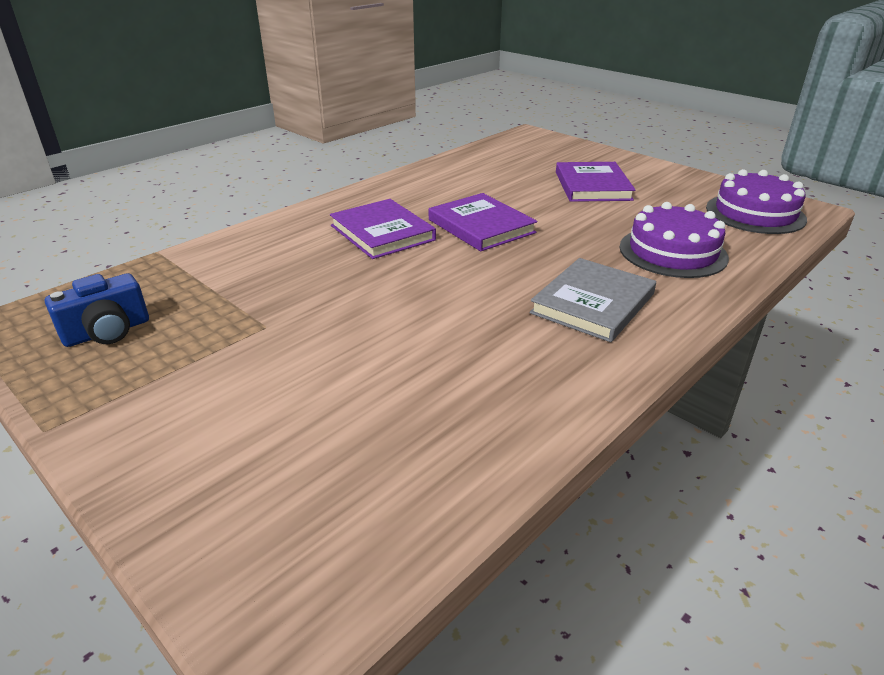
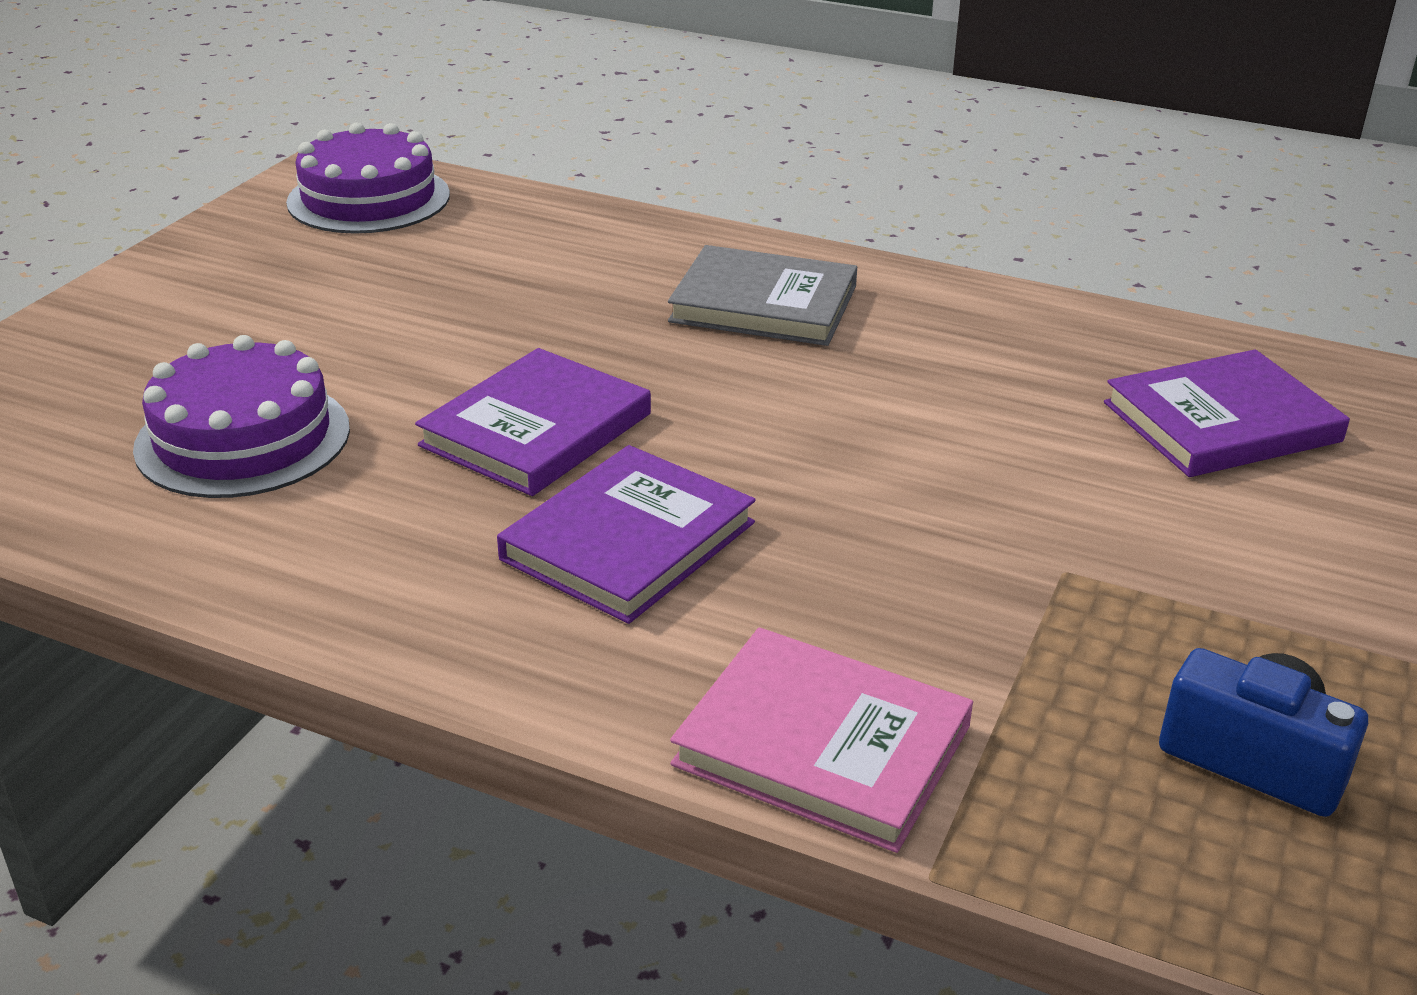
camera: 110 degrees left, 0 degrees up
purple book [556,162,636,202] -> purple book moved to [1104,349,1350,477]
purple cake [619,202,729,278] -> purple cake moved to [133,335,350,498]
none -> pink book [670,628,973,853]

